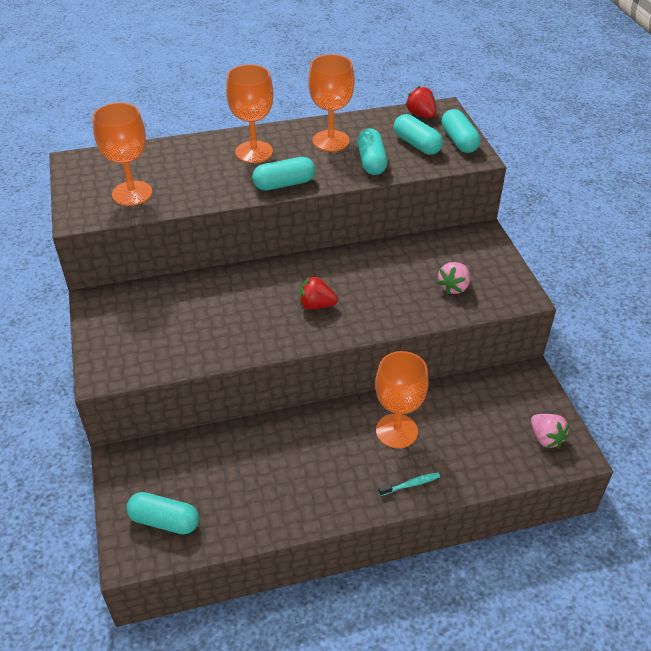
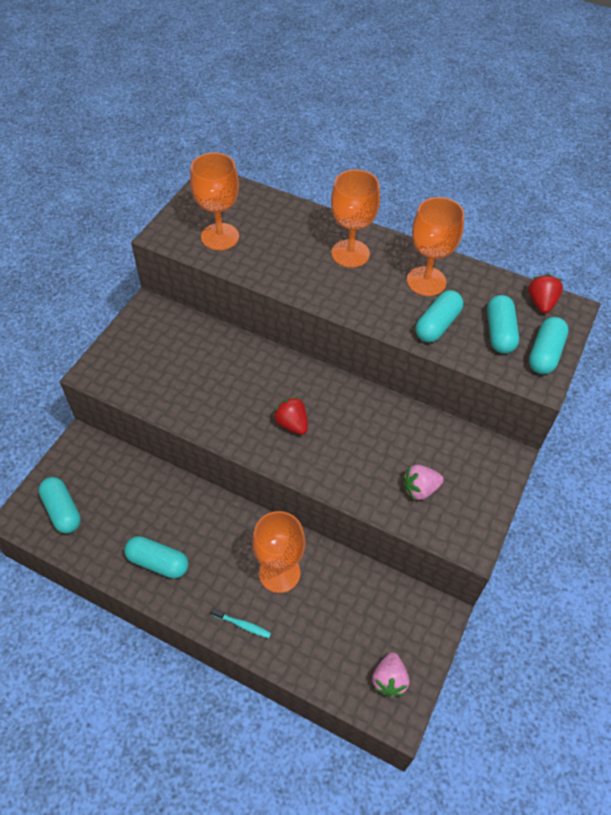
camera: 40 degrees right, 10 degrees up
turquoise capsule [252,157,315,191] -> turquoise capsule moved to [124,536,188,579]

